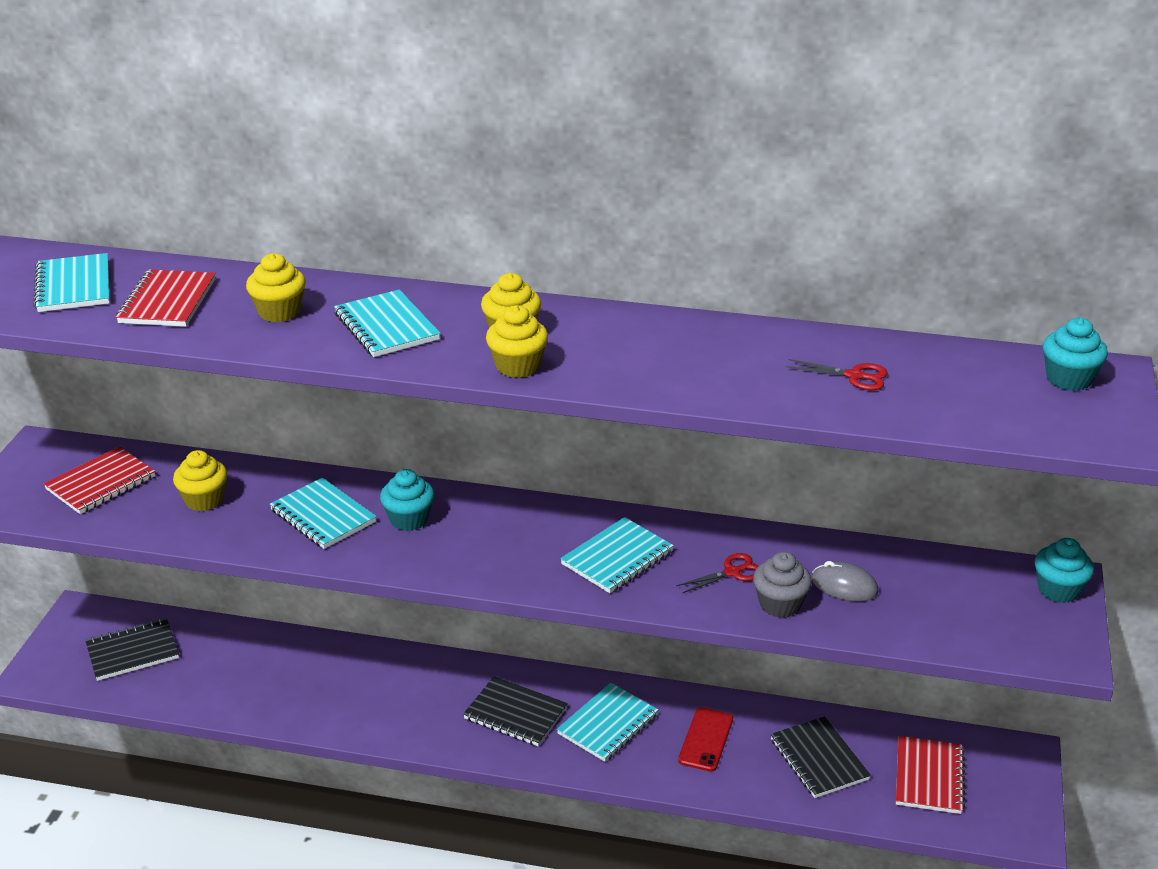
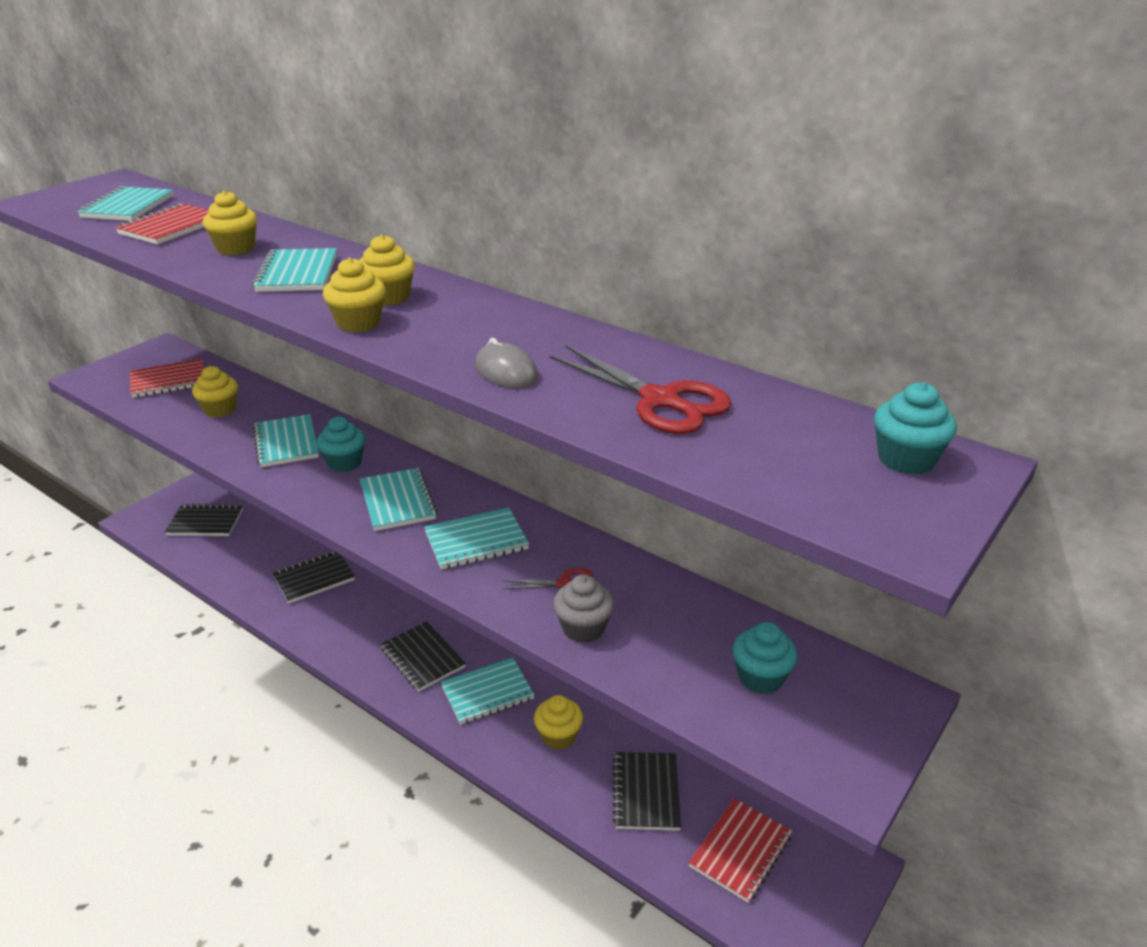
camera: 25 degrees right, 0 degrees up
red phone [678,707,733,772] -> yellow cupcake [534,695,583,750]
red scissors [786,359,888,390] -> red scissors [549,345,732,434], size x1.85
grey mouse [812,561,879,601] -> grey mouse moved to [475,338,538,388]
turquoise cupcake [1035,538,1094,603] -> turquoise cupcake moved to [732,622,798,694]
none -> black notebook [272,550,355,603]
none -> turquoise notebook [360,468,437,531]

